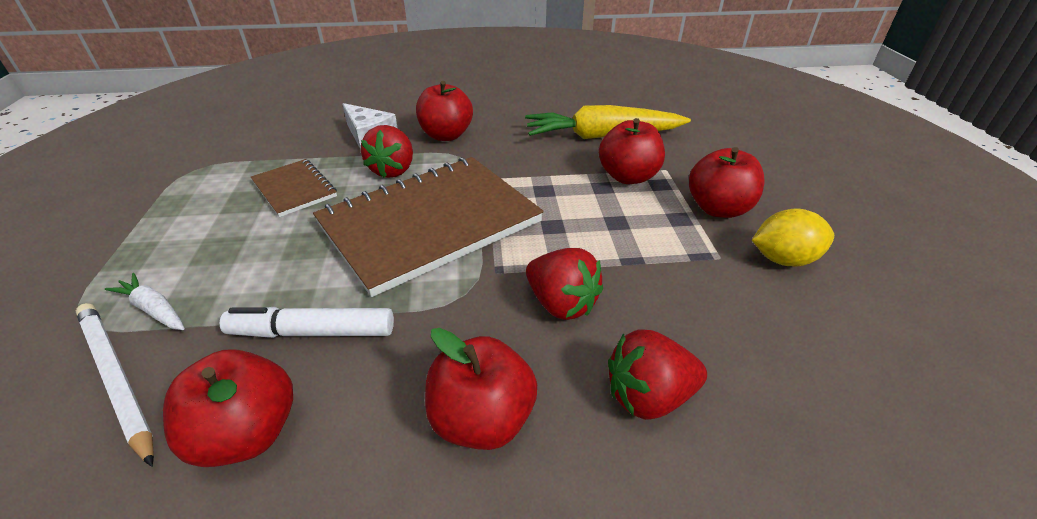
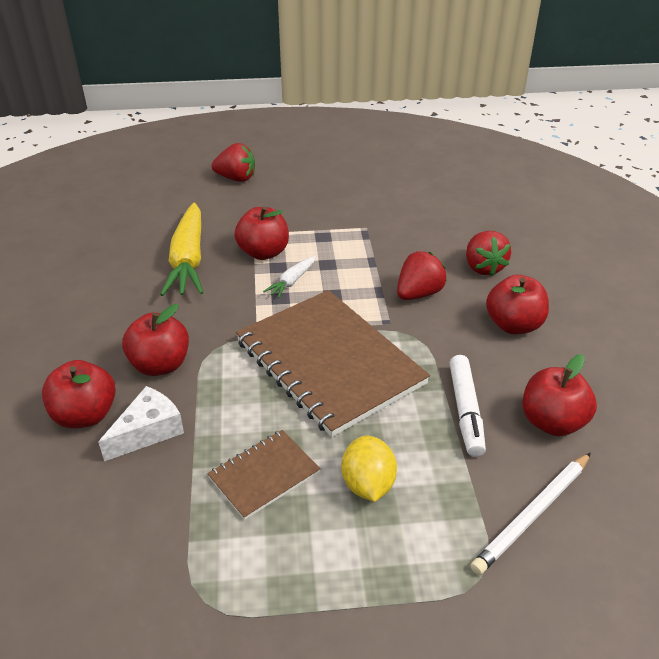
camera: 90 degrees left, 0 degrees up
white carrot [105,273,185,330] -> white carrot moved to [263,256,316,298]
red strawberry [361,125,413,178] -> red strawberry moved to [211,143,255,182]
red apple [689,147,765,218] -> red apple moved to [42,360,116,428]
yellow lemon [752,208,834,266] -> yellow lemon moved to [342,436,397,502]

